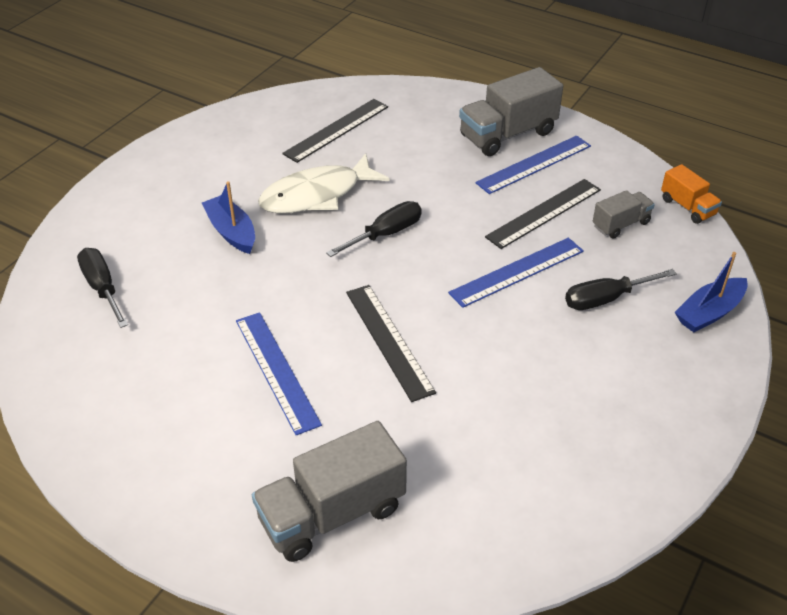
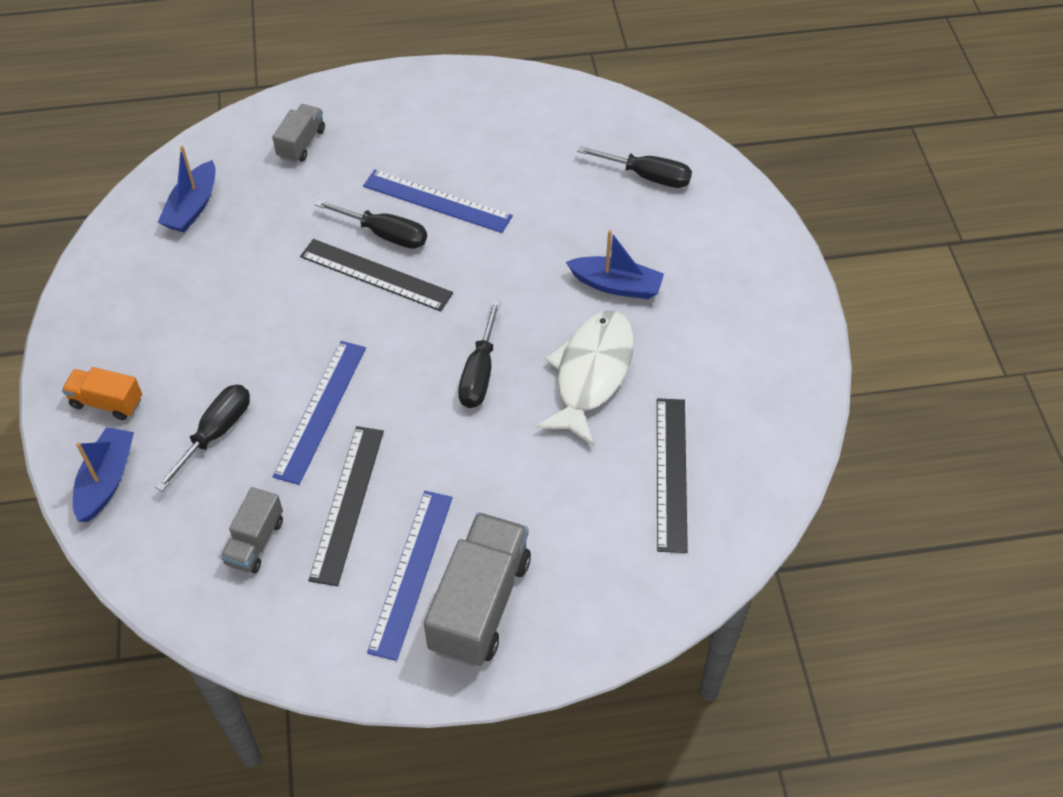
camera: 140 degrees right, 10 degrees up
grey truck [252,421,407,562] -> grey truck [272,104,325,163], size x0.55
orange truck [661,164,722,224] -> orange truck moved to [62,367,142,420]
none -> blue boat [158,146,216,233]
none -> black screwdriver [315,199,427,249]

